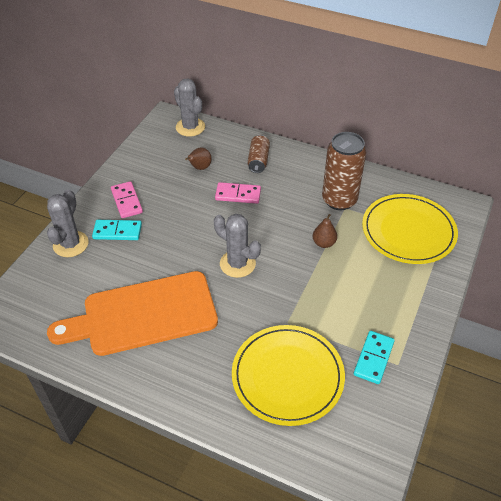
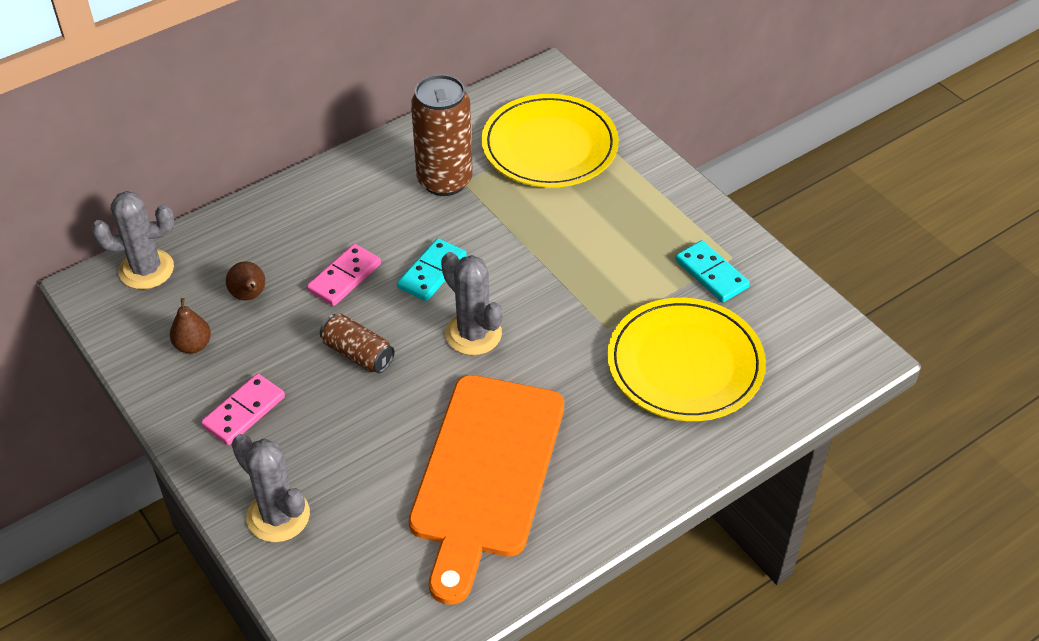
camera: 60 degrees left, 0 degrees up
turquoise domino [92,220,142,240] -> turquoise domino moved to [397,238,467,301]
pink domino [111,181,143,218] -> pink domino turned 60 degrees counterclockwise [201,374,285,445]
grey cactus [214,214,261,278] -> grey cactus turned 75 degrees clockwise [441,252,503,355]
brown can [247,135,270,173] -> brown can moved to [320,314,395,373]
brown pear [313,214,337,248] -> brown pear moved to [170,298,211,354]

